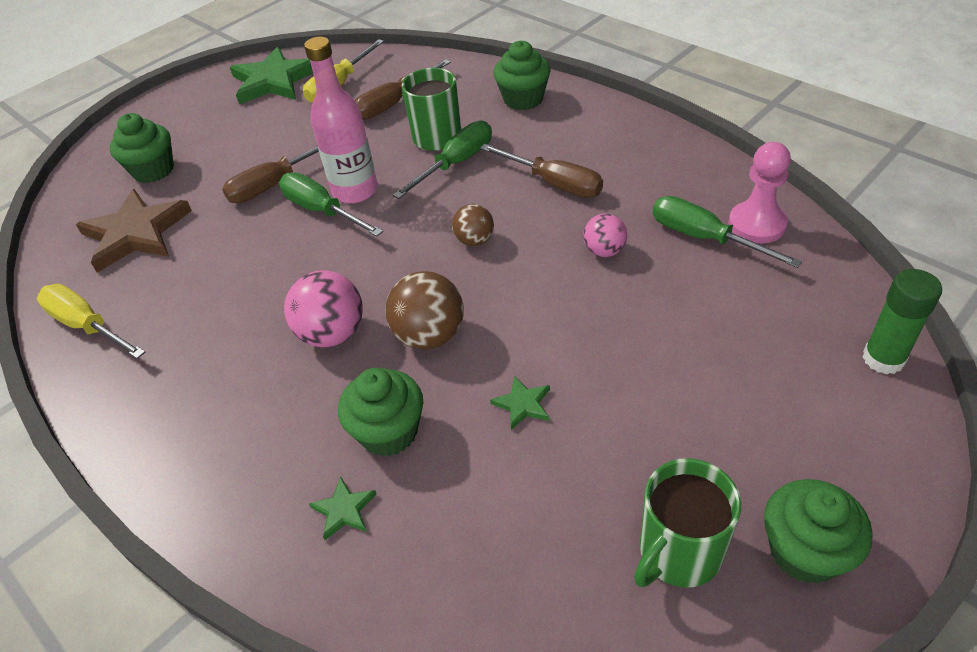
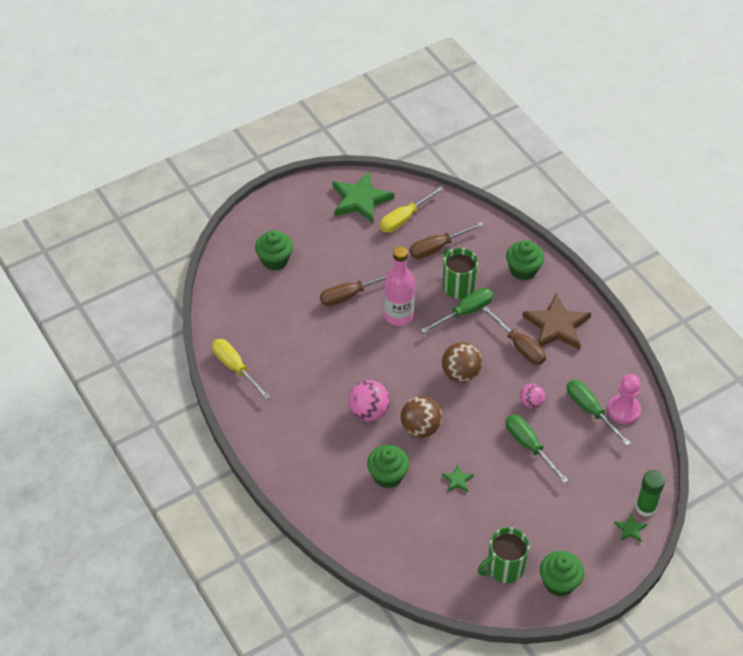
camera: 10 degrees right, 5 degrees up
brown star [76,189,192,272] -> brown star moved to [522,294,591,350]
green screwdriver [279,172,383,237] -> green screwdriver moved to [506,414,569,484]
green star [309,477,377,540] -> green star moved to [614,513,647,542]
brown ball [452,204,494,246] -> brown ball [442,342,482,383], size x1.64

